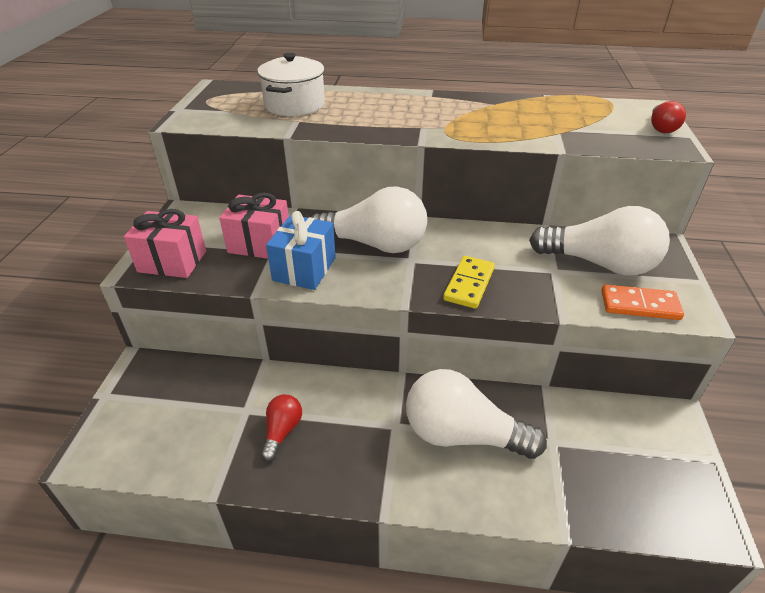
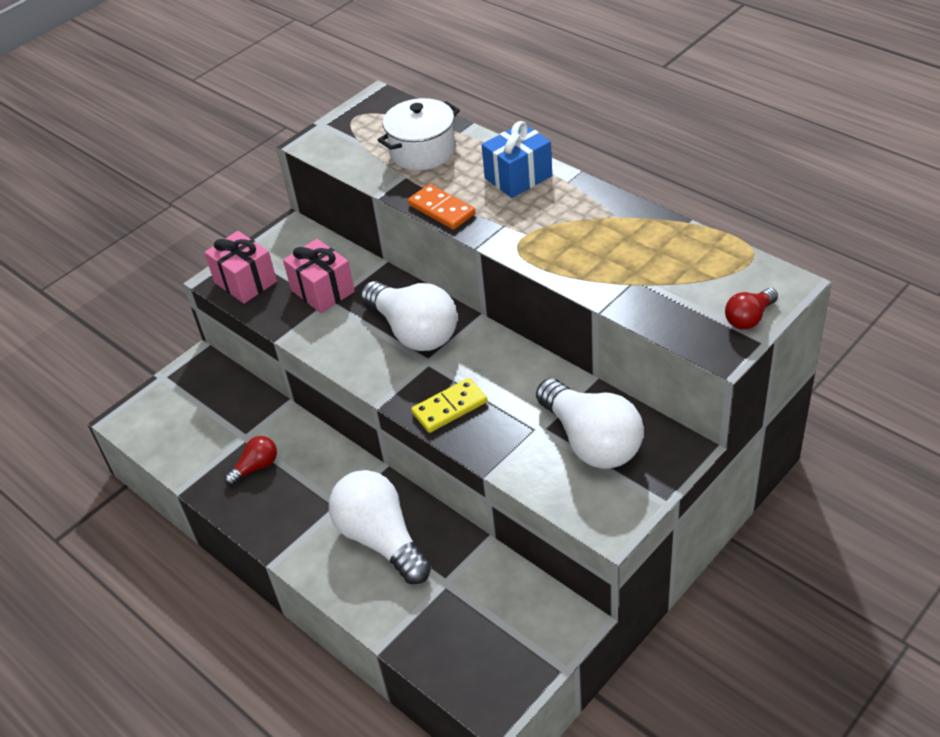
camera: 40 degrees right, 5 degrees up
blue gift [266,211,336,290] -> blue gift moved to [482,121,552,198]
orange domino [601,284,684,320] -> orange domino moved to [408,184,476,229]

